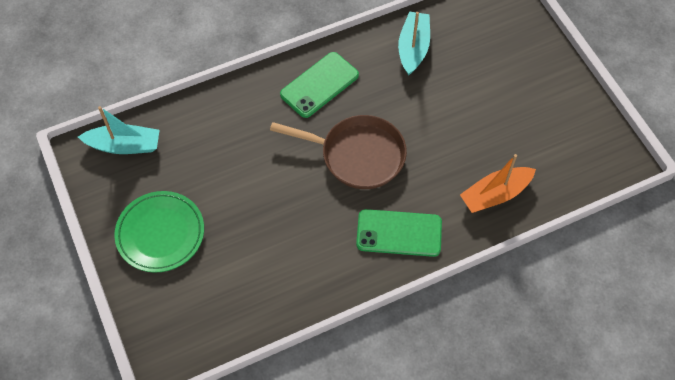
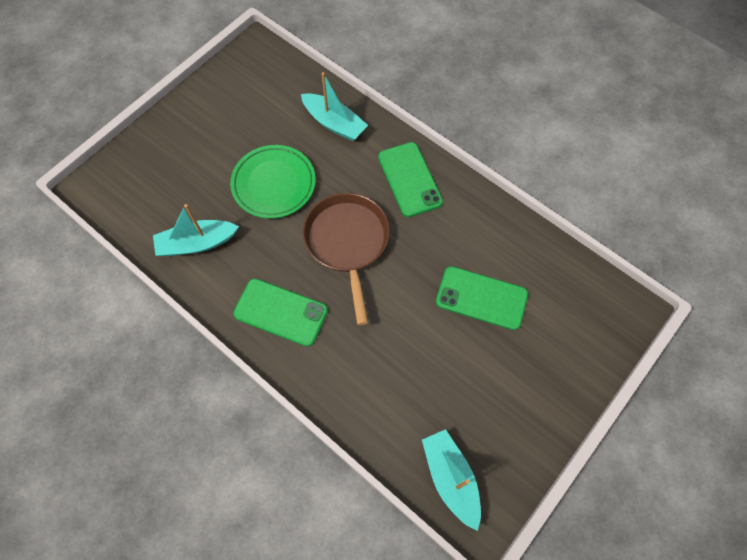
camera: 115 degrees left, 5 degrees up
green plate [114,191,204,273] -> green plate moved to [230,145,316,219]
orange boat [460,154,536,213] -> turquoise boat [301,72,368,141]
none -> green phone [436,266,528,330]

